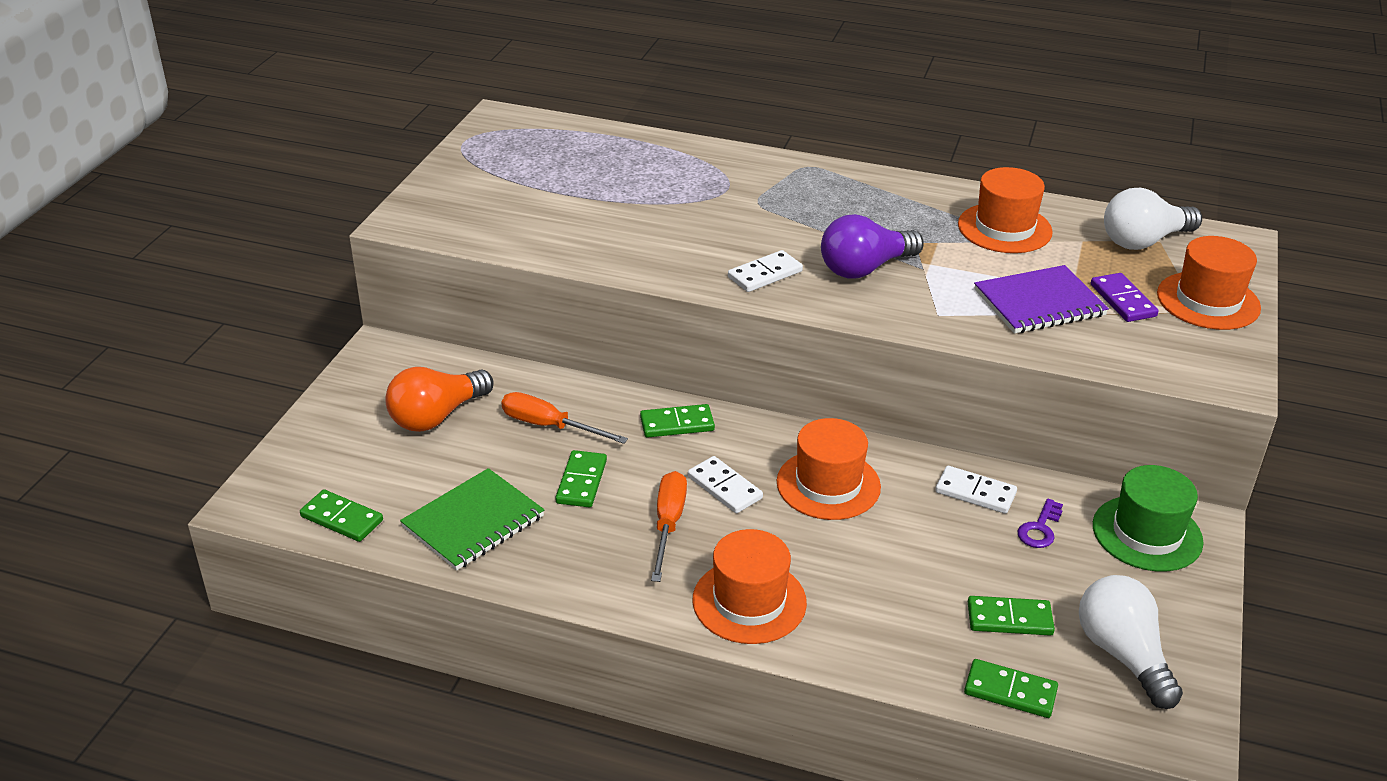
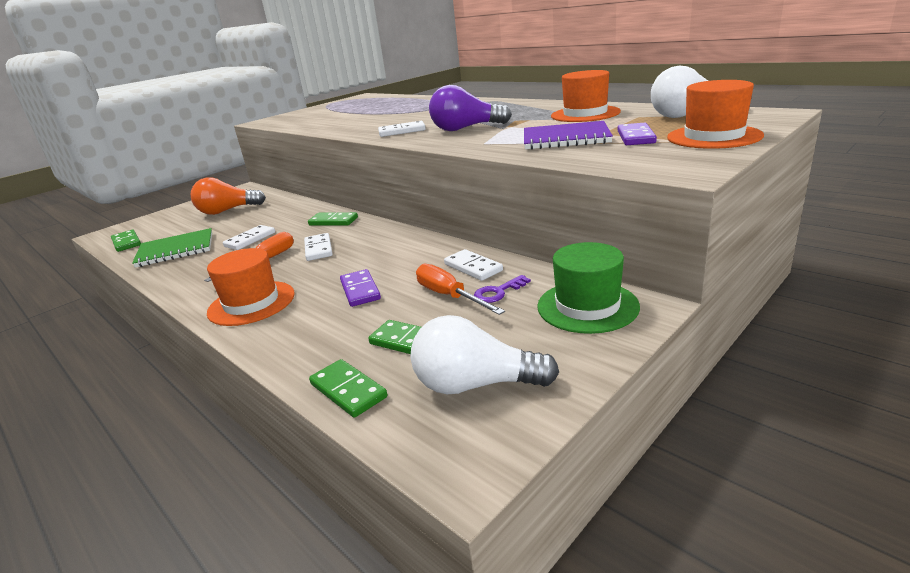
camera: 30 degrees right, 10 degrees down
orange screwdriver [502,392,628,444] -> orange screwdriver moved to [416,264,505,315]
green domino [555,450,607,507] -> white domino [223,225,275,250]
orange hat [777,418,881,520] -> none
white light bulb [1079,575,1183,709] -> white light bulb turned 90 degrees counterclockwise [410,315,559,394]
none -> purple domino [340,269,381,307]

